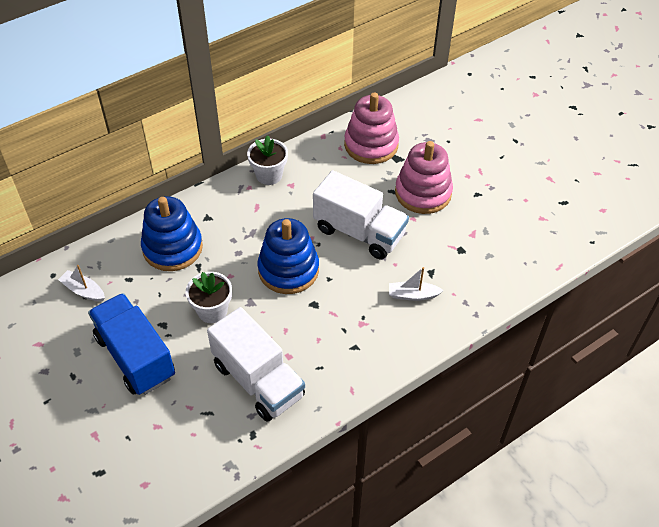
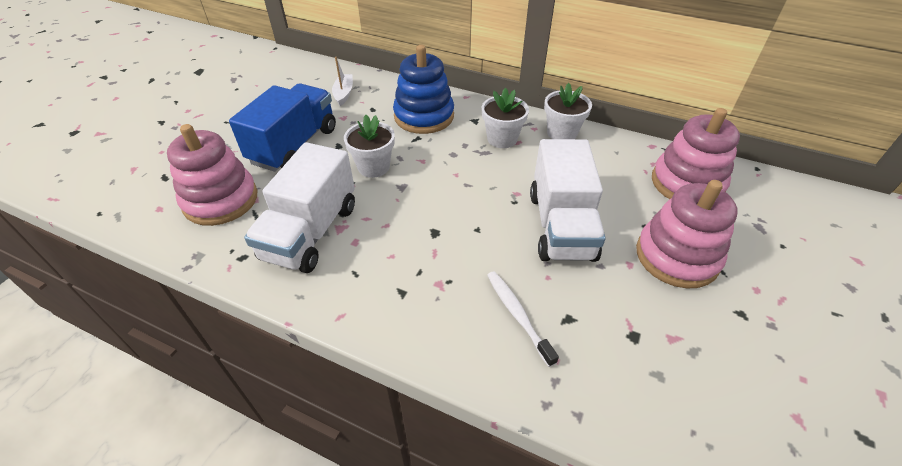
camera: 60 degrees right, 5 degrees down
blue stacking toy [257,218,319,294] -> none
white boat [389,267,444,301] -> white toothbrush [487,271,559,367]
none -> pink stacking toy [167,124,258,226]
none -> white flower pot [482,88,529,148]

